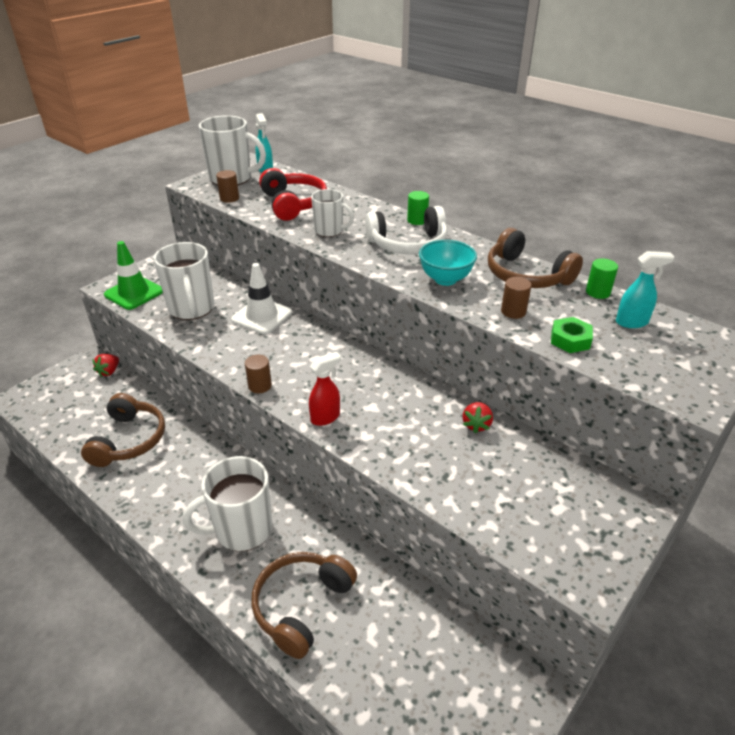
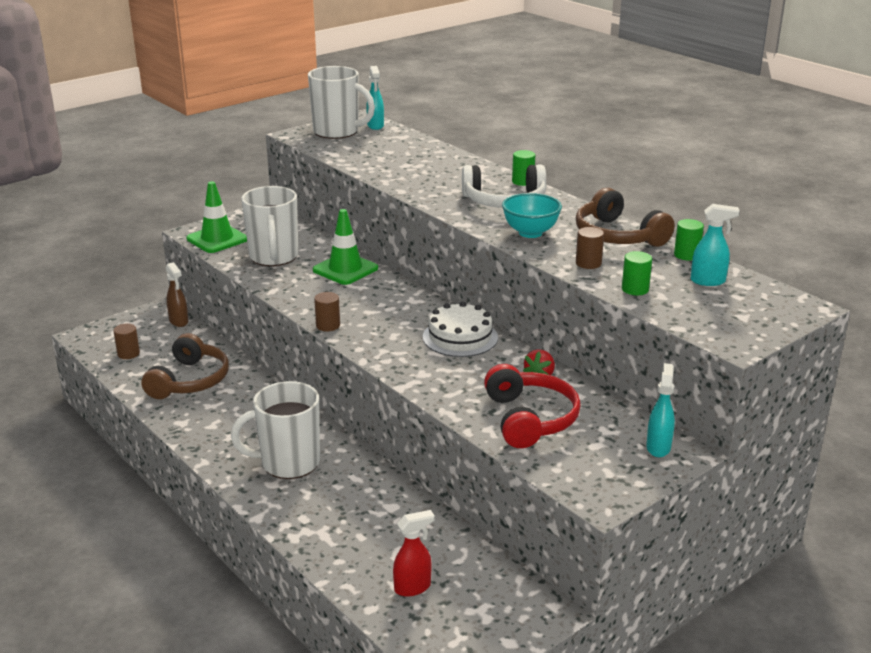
camera: 10 degrees right, 10 degrees down
red strawberry [92,354,119,377] -> brown spray bottle [166,262,188,327]
brown cylinder [216,170,239,203] -> brown cylinder moved to [113,323,140,359]
white traffic cone [231,263,292,334] -> green traffic cone [313,209,378,285]
brown headphones [252,552,357,659] -> none
red headphones [259,168,327,221] -> red headphones moved to [484,364,581,448]
red spray bottle [309,352,341,426] -> red spray bottle moved to [393,510,435,597]
white mug [311,189,354,237] -> none
green nut [551,317,593,353] -> green cylinder [622,251,652,295]
none -> white cake [423,302,498,357]
none -> turquoise spray bottle [646,363,675,457]

